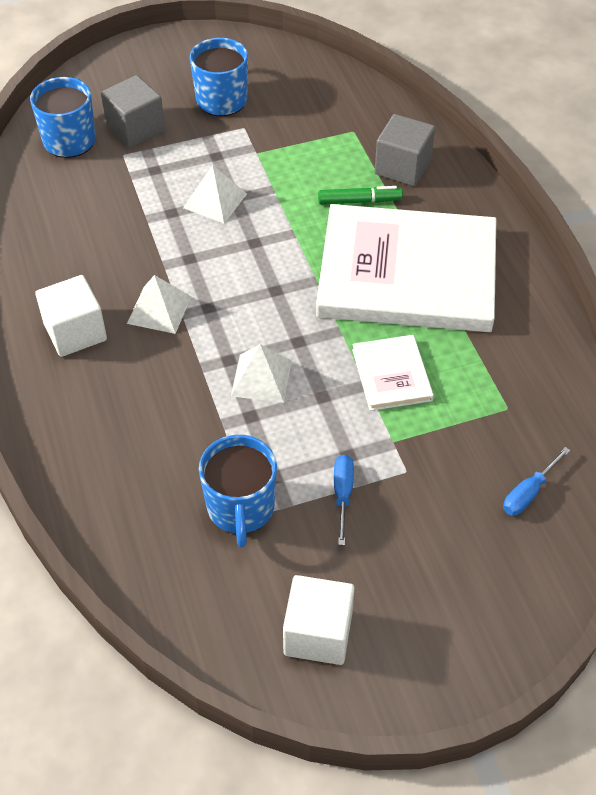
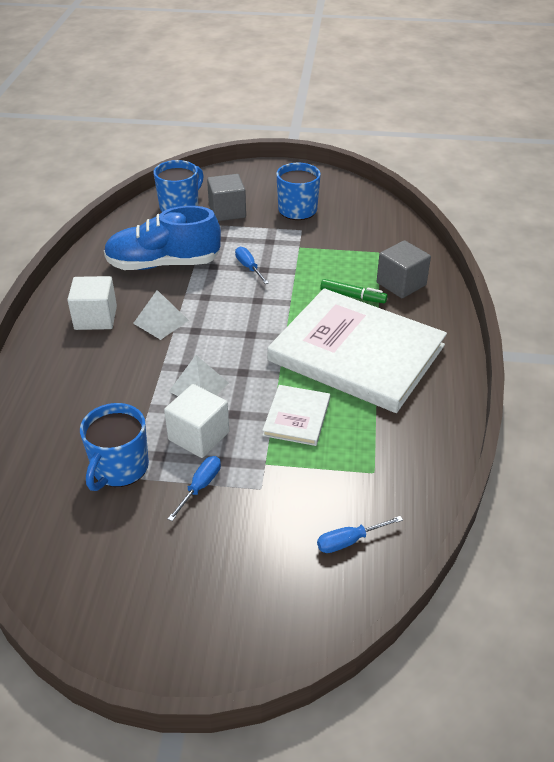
camera: 25 degrees right, 10 degrees down
white pyramid [183,165,247,223] -> blue screwdriver [235,247,269,284]
white cube [283,575,354,665] -> white cube moved to [164,384,229,458]
none -> blue shoe [104,206,221,270]

